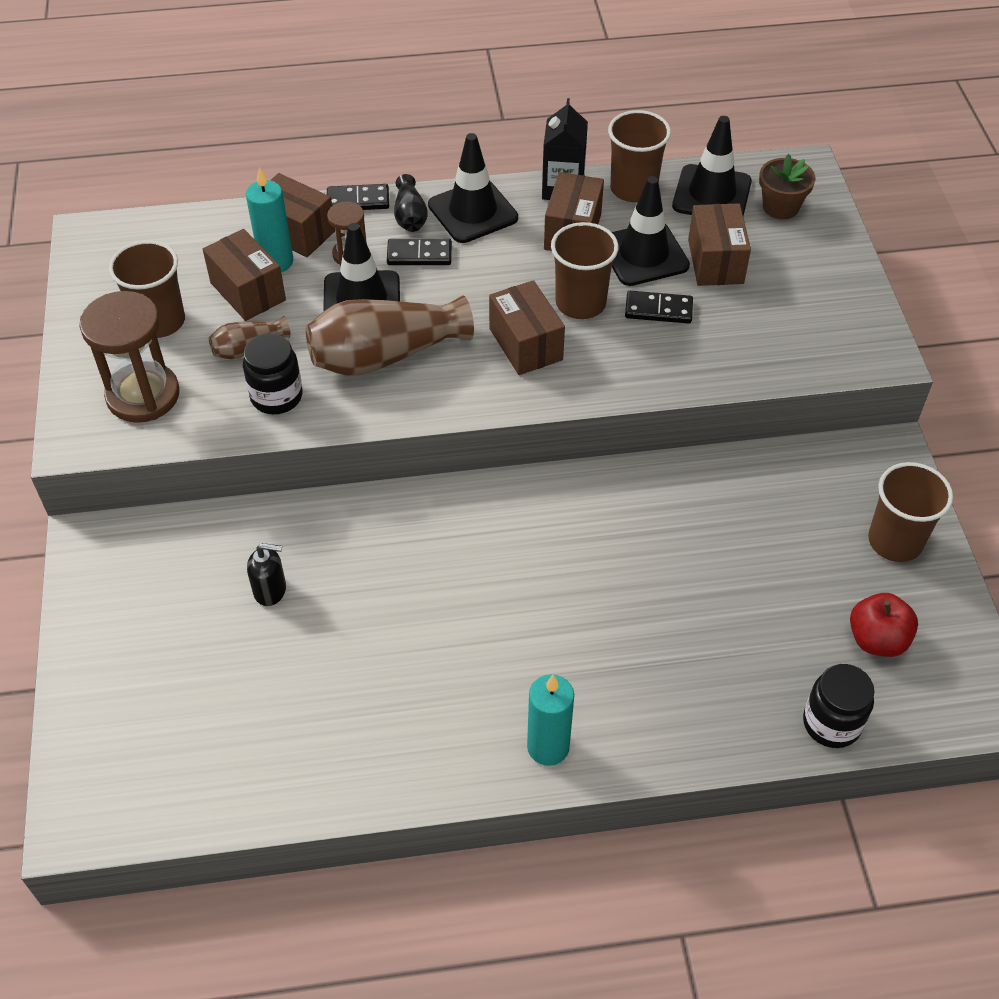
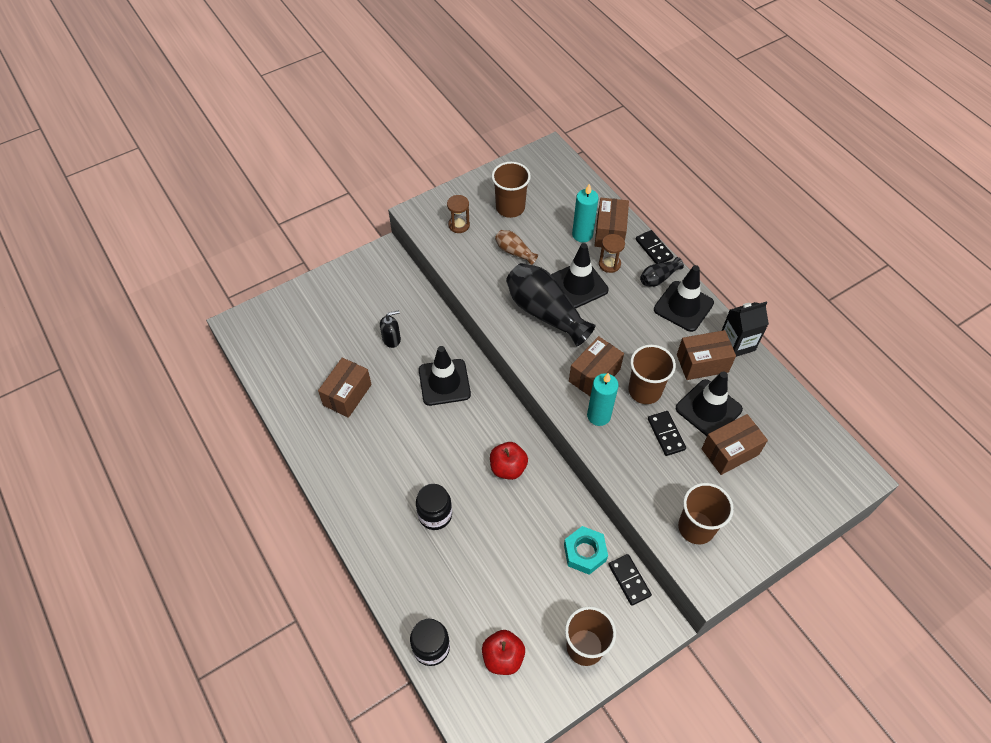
camera: 65 degrees right, 5 degrees up
brown hourglass [79,291,180,423] -> brown hourglass [447,195,470,233], size x0.53
brown box [203,229,286,321] -> brown box moved to [318,358,372,418]
black jar [243,334,303,414] -> black jar moved to [416,484,452,530]
black soap dispenser [247,543,286,606] -> black soap dispenser turned 90 degrees counterclockwise [380,310,401,348]
brown vase [306,295,474,376] -> black vase [506,263,596,346]
black domino [387,239,452,265] -> black domino moved to [608,554,652,606]
turquoise candle [527,674,574,766] -> turquoise candle moved to [587,373,619,426]
brown cup [608,110,671,202] -> brown cup moved to [678,483,734,544]
black traffic cone [672,116,752,216] -> black traffic cone moved to [419,346,471,406]
brown flower pot [759,154,816,219] -> none
none -> red apple [490,442,528,480]
none -> turquoise nut [564,526,608,575]

